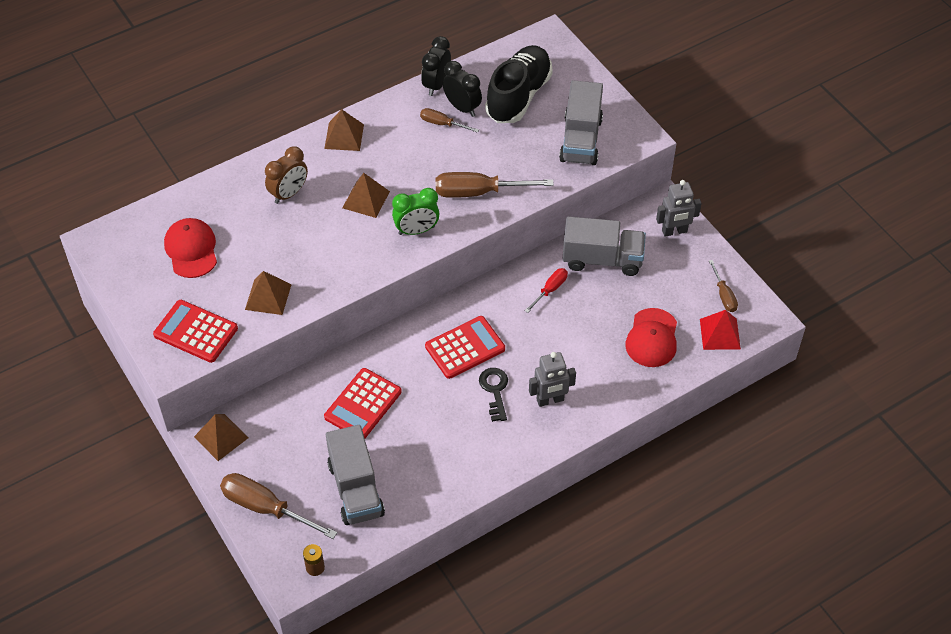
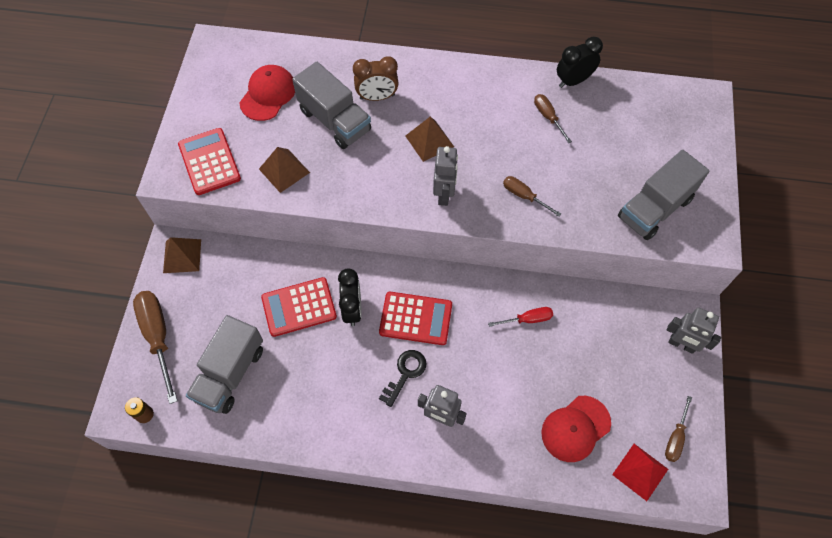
camera: 40 degrees right, 10 degrees up
brown pyramid [324,109,364,151] -> none
green clock [392,188,440,235] -> grey robot [433,146,458,206]
brown screwdriver [435,172,554,198] -> brown screwdriver [503,176,561,217], size x0.55
black clock [443,61,482,117] -> black clock moved to [338,268,362,326]
black shoe [485,45,553,123] -> none
grey truck [562,216,646,276] -> grey truck moved to [292,61,371,149]

